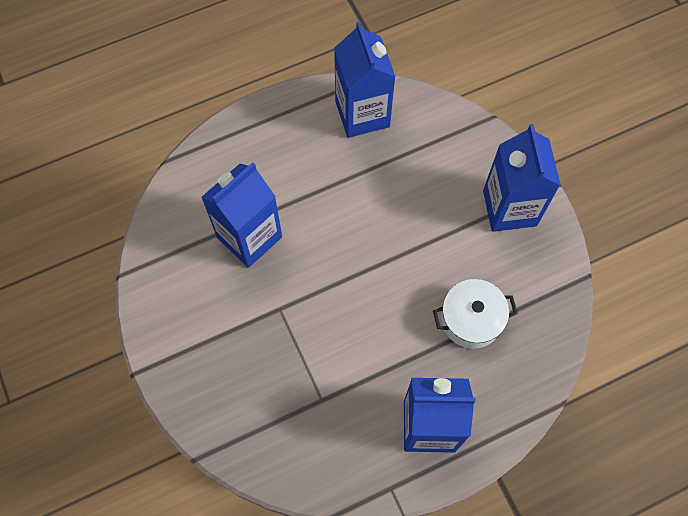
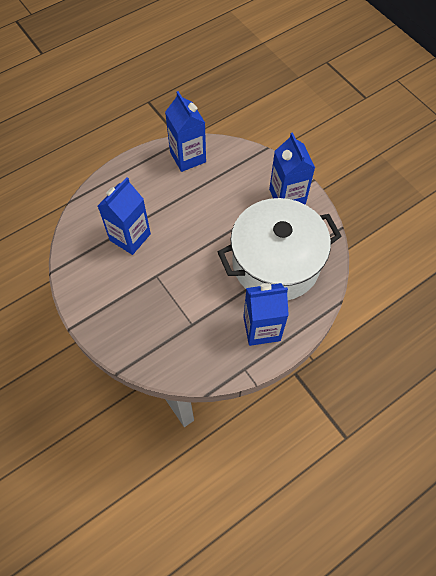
camera: 10 degrees left, 5 degrees down
white pot [433,279,518,349] -> white pot [218,198,342,300], size x2.31

